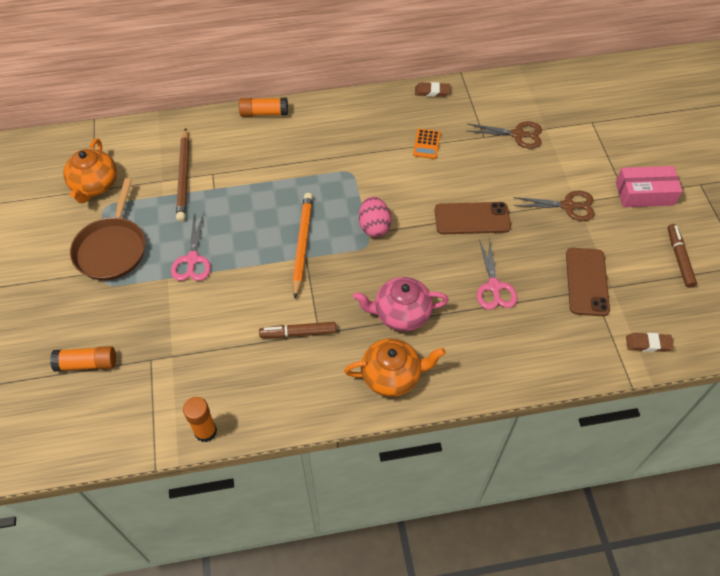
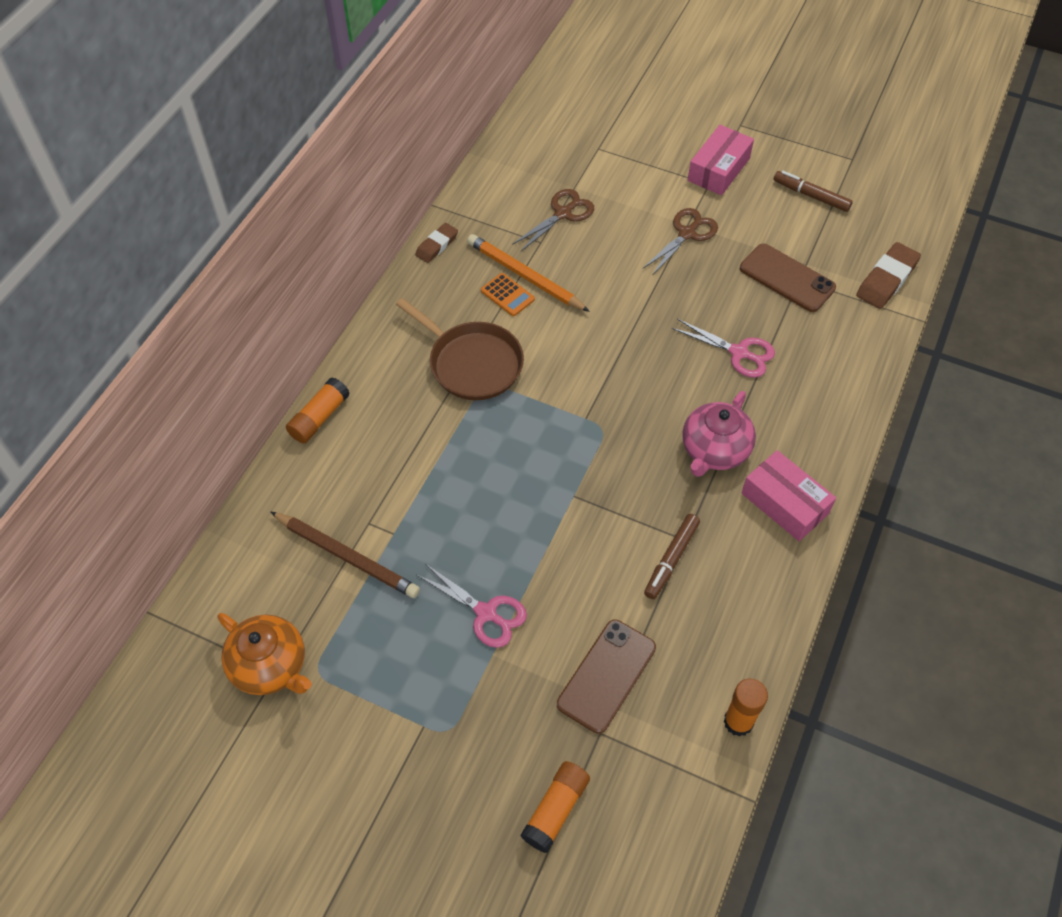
camera: 55 degrees left, 0 degrees up
brown pan [70,178,145,280] -> brown pan moved to [396,298,524,400]
orange pencil [292,193,313,298] -> orange pencil moved to [467,234,590,312]
orange teapot [344,338,446,397] -> pink box [742,450,836,541]
pink egg [359,197,391,237] -> none
brown phone [435,202,511,234] -> brown phone moved to [557,620,656,734]
brown eraser [626,333,674,352] -> brown eraser [856,242,921,309], size x1.59

